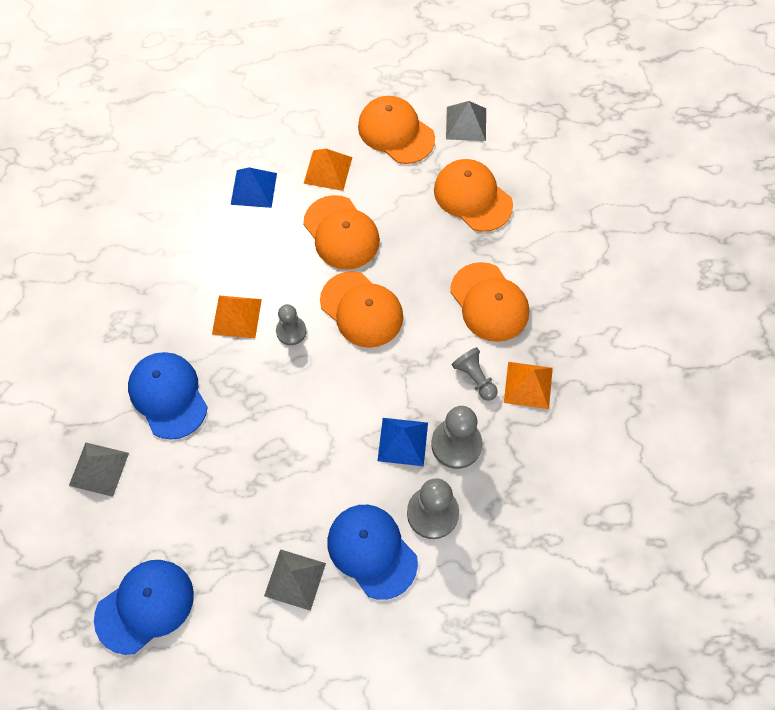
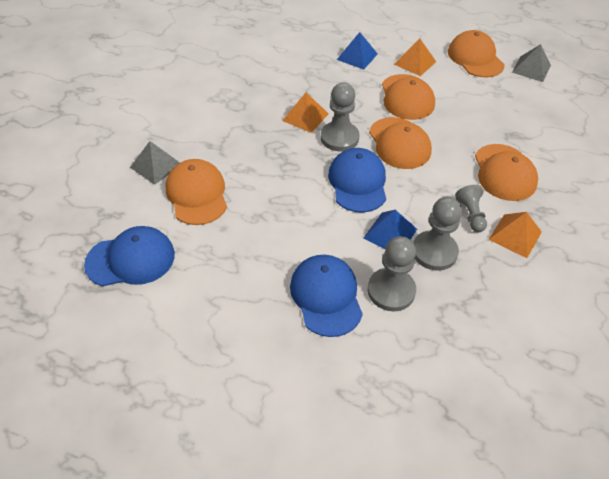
camera: 25 degrees right, 15 degrees down
blue cap [128,352,208,440] -> blue cap moved to [328,148,386,213]
grey pyramid [264,549,326,611] -> none
grey pawn [276,304,306,345] -> grey pawn [321,83,360,151], size x1.59
orange cap [434,159,513,232] -> orange cap moved to [166,159,227,225]

